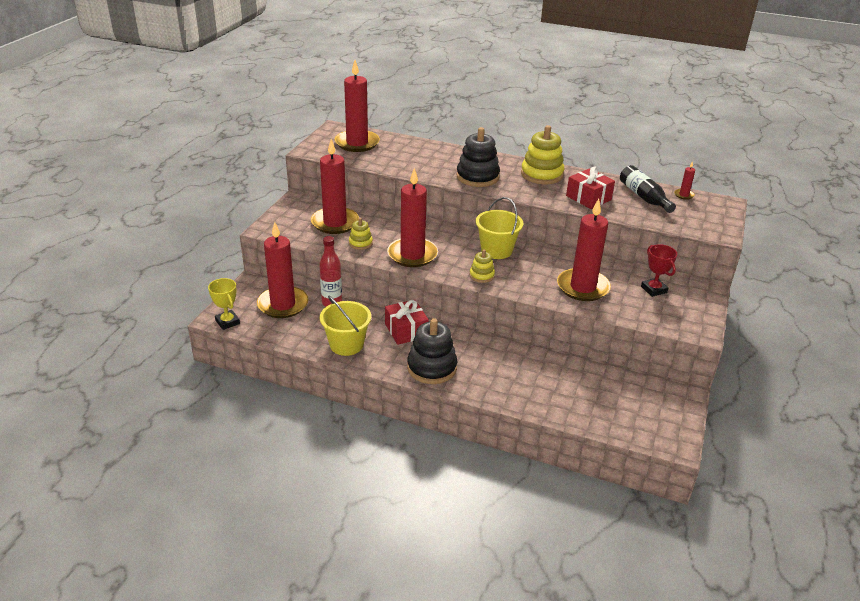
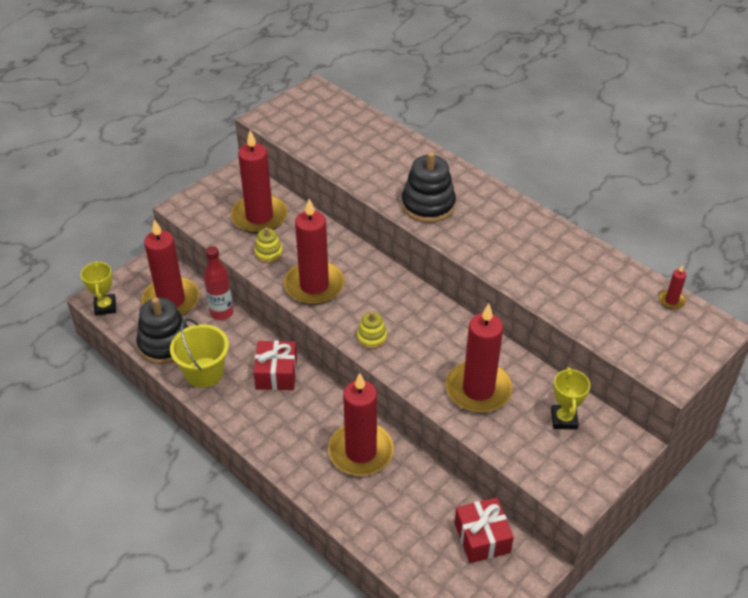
camera: 25 degrees right, 10 degrees up
red candle [335,60,380,152] -> red candle moved to [328,373,394,476]
black stacking toy [407,318,457,384] -> black stacking toy moved to [136,297,188,364]
yellow bucket [476,197,523,259] -> none
yellow stacking toy [521,125,565,184] -> none
red gift [566,167,615,209] -> red gift moved to [454,497,514,563]
black bottle [620,165,676,213] -> none
red trophy [641,244,677,297] -> yellow trophy [551,367,590,429]

